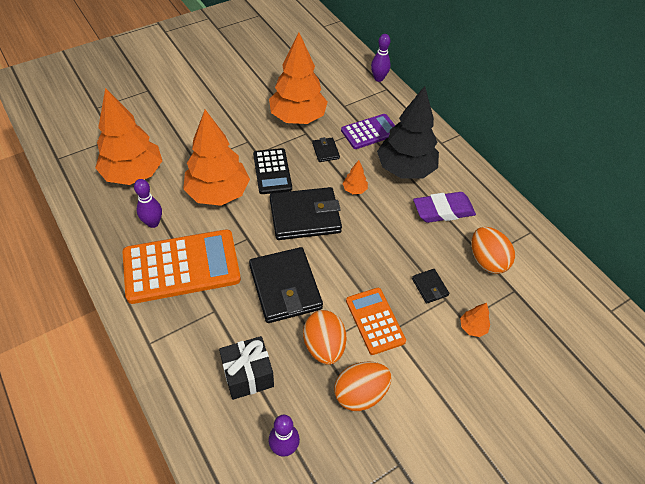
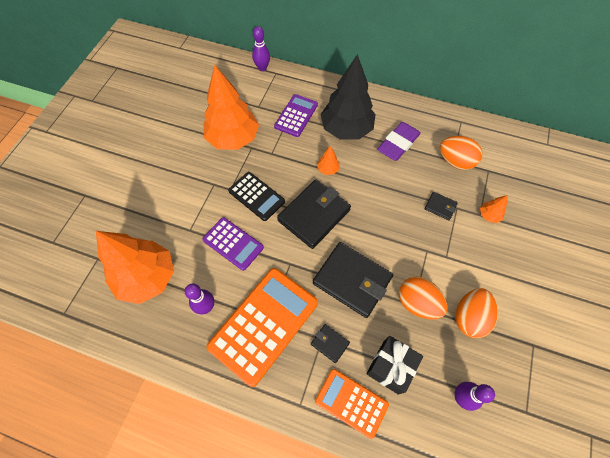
camera: 35 degrees left, 10 degrees up
orange tree [183,110,250,206] -> purple calculator [203,217,264,271]
black wallet [312,137,340,162] -> black wallet moved to [311,324,350,363]
orange calculator [346,288,406,355] -> orange calculator moved to [315,369,389,439]

